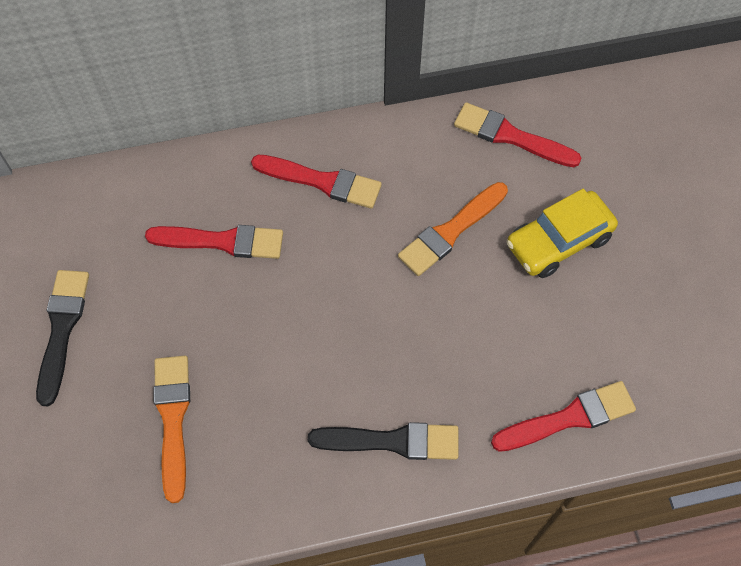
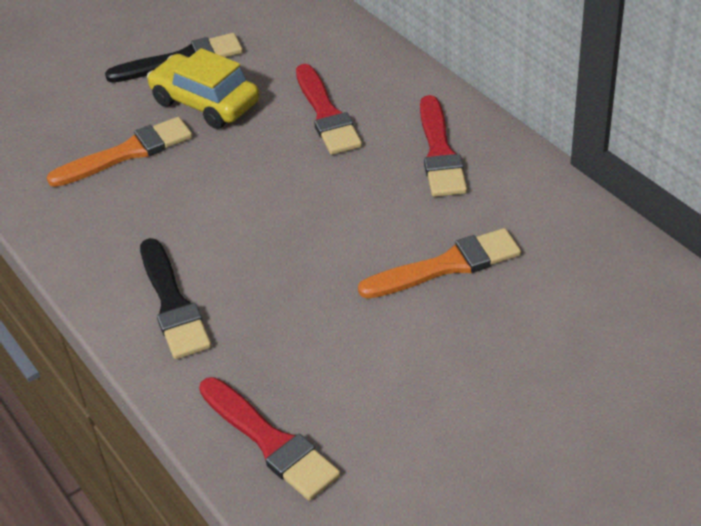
camera: 70 degrees right, 20 degrees down
orange brush [398,182,508,276] -> orange brush turned 135 degrees clockwise [358,228,521,298]
red brush [454,102,582,167] -> none
yellow car [506,189,618,278] -> yellow car moved to [147,48,259,129]

